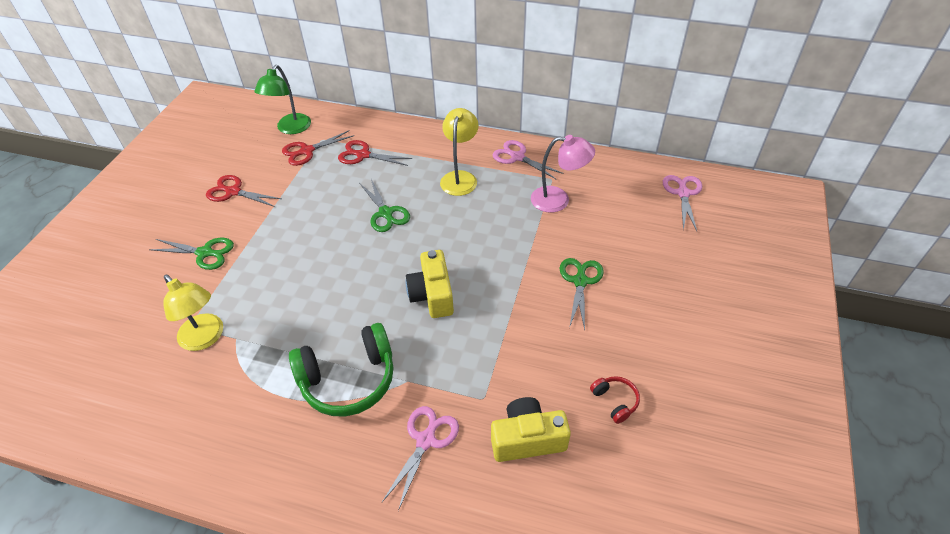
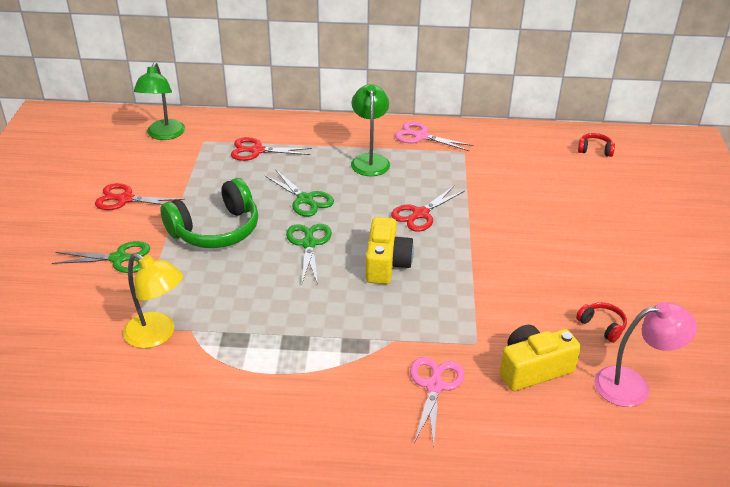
camera: 15 degrees left, 10 degrees down
red scissors [282,130,354,166] -> red scissors moved to [391,186,465,232]
green headphones [289,323,393,416] -> green headphones moved to [160,178,258,248]
yellow camera [406,250,454,318] -> yellow camera turned 150 degrees counterclockwise [366,217,414,284]
yellow lamp [440,108,479,196] -> green lamp [351,84,390,176]
pink lamp [531,135,595,213] -> pink lamp moved to [594,302,697,407]
green scissors [560,258,604,330] -> green scissors moved to [286,224,332,284]
pink scissors [663,175,702,231] -> red headphones [578,133,615,157]

